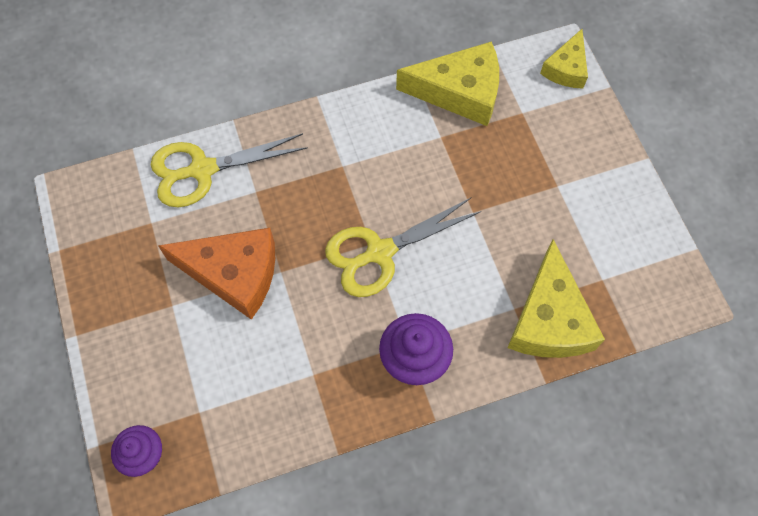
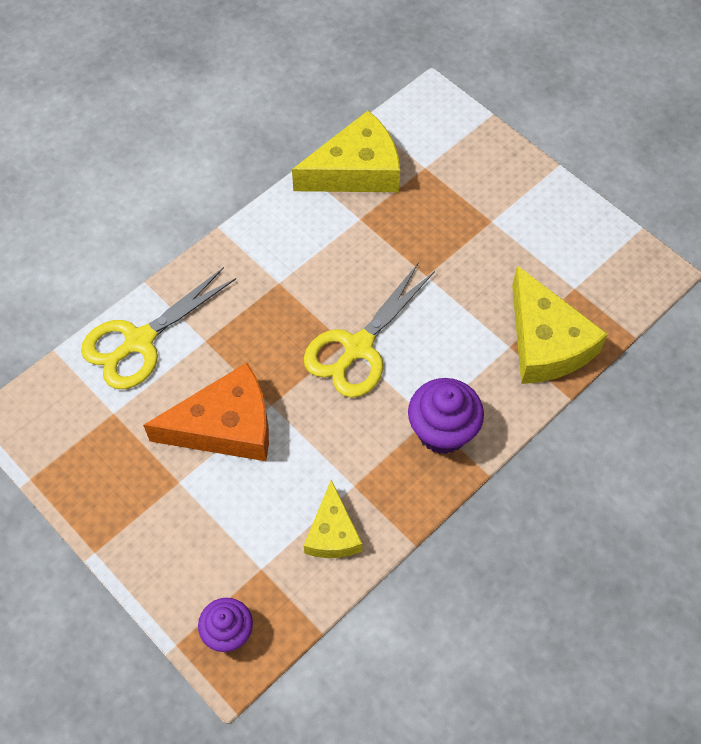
camera: 25 degrees left, 5 degrees down
yellow cheese [540,29,588,89] -> yellow cheese moved to [304,480,363,558]

